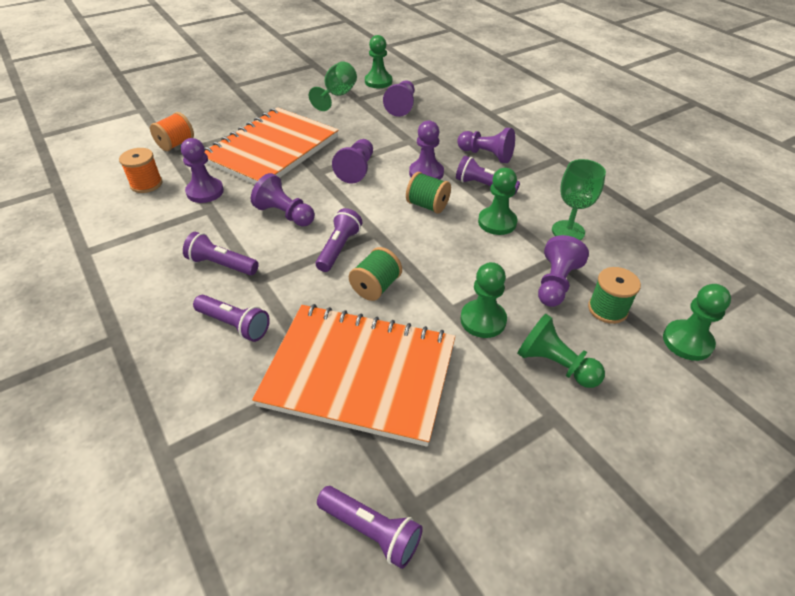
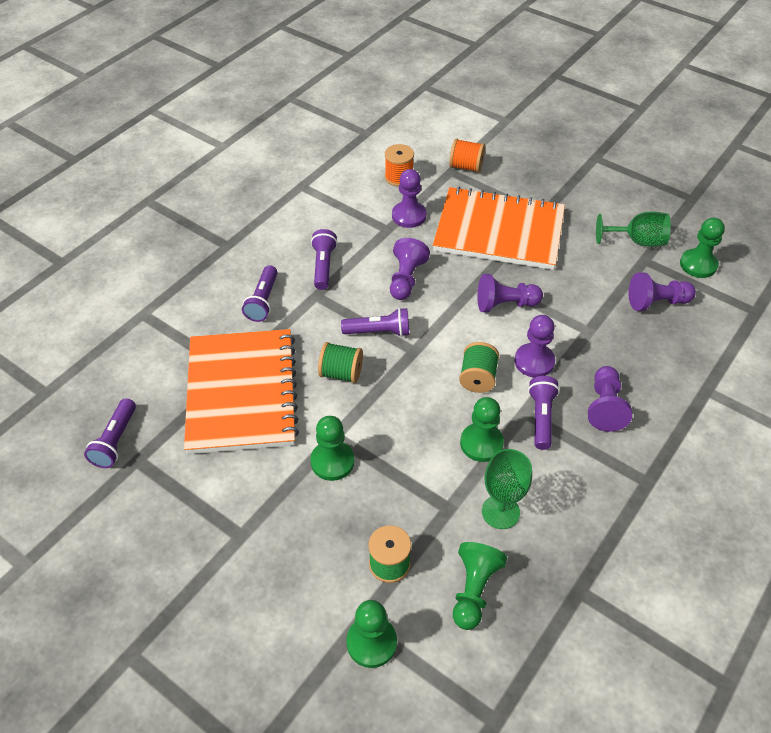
camera: 70 degrees right, 5 degrees up
green pawn [517,314,605,388] -> green pawn moved to [453,542,507,630]
purple pawn [538,235,589,307] -> none

